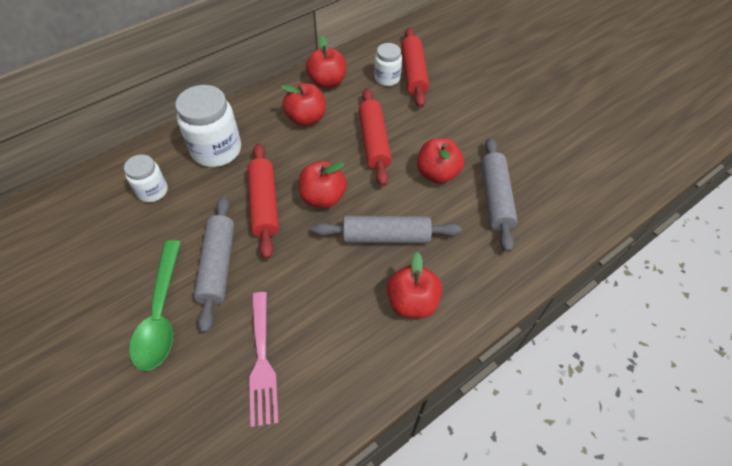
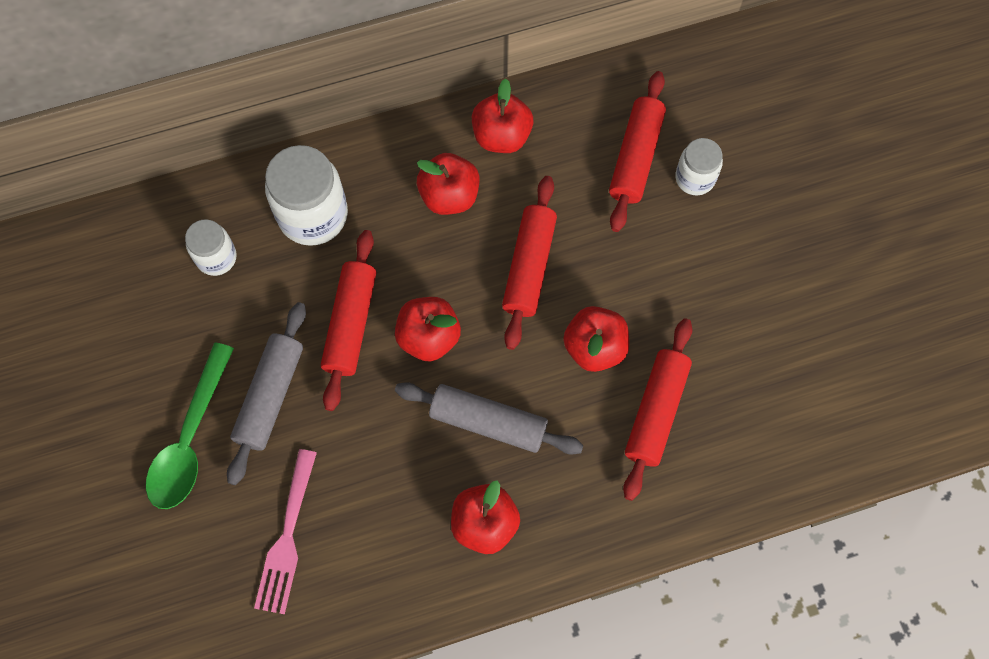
camera: 20 degrees right, 15 degrees up
white jar [374,43,402,86] -> white jar moved to [675,138,723,195]
grey rolling pin [481,138,518,252] -> red rolling pin [623,318,692,501]

